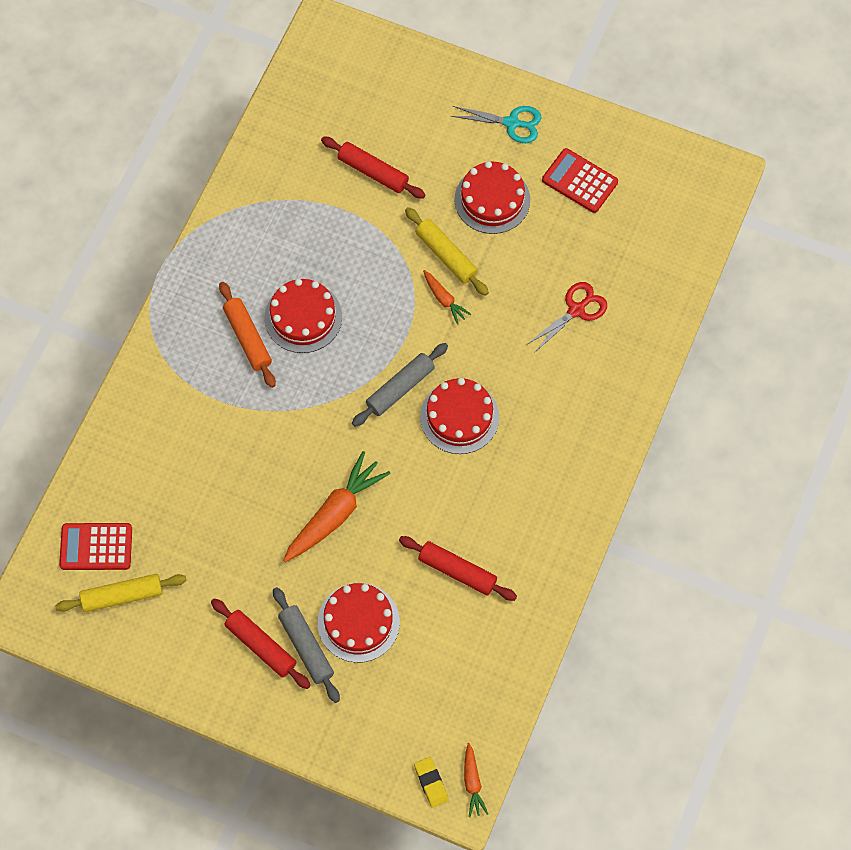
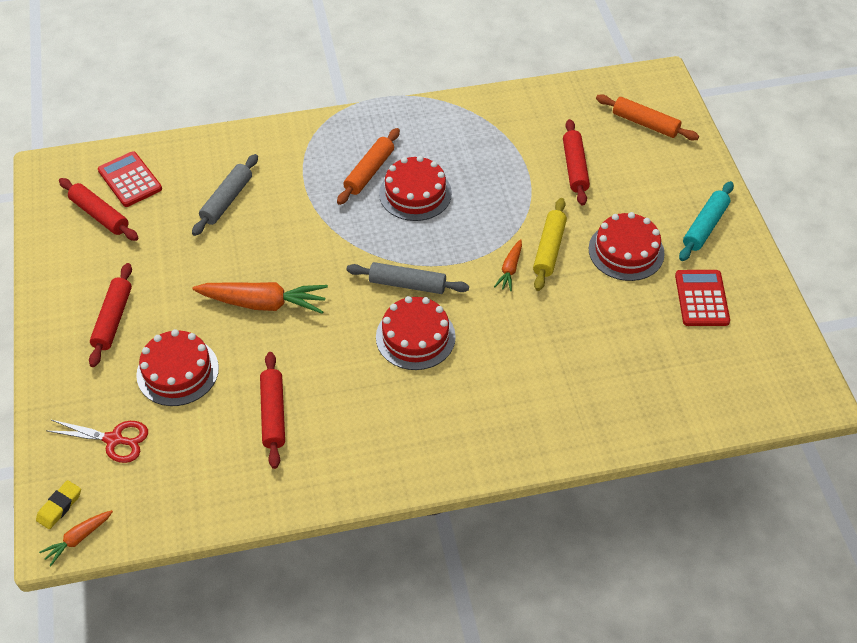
camera: 55 degrees right, 15 degrees down
yellow rolling pin [55,574,187,612] -> red rolling pin [59,178,138,241]
grey rolling pin [273,587,340,703] -> grey rolling pin moved to [192,154,258,236]
turquoise scissors [451,106,542,143] -> turquoise rolling pin [679,181,734,261]
red scissors [526,282,607,353] -> red scissors moved to [48,420,148,463]
none -> orange rolling pin [596,94,699,140]

